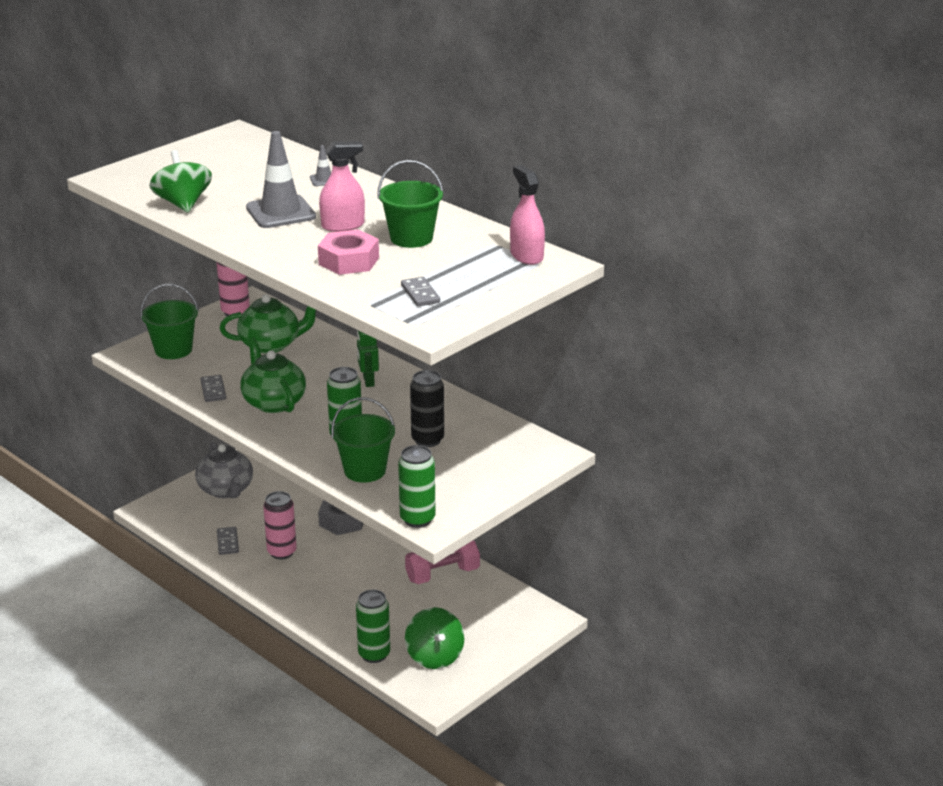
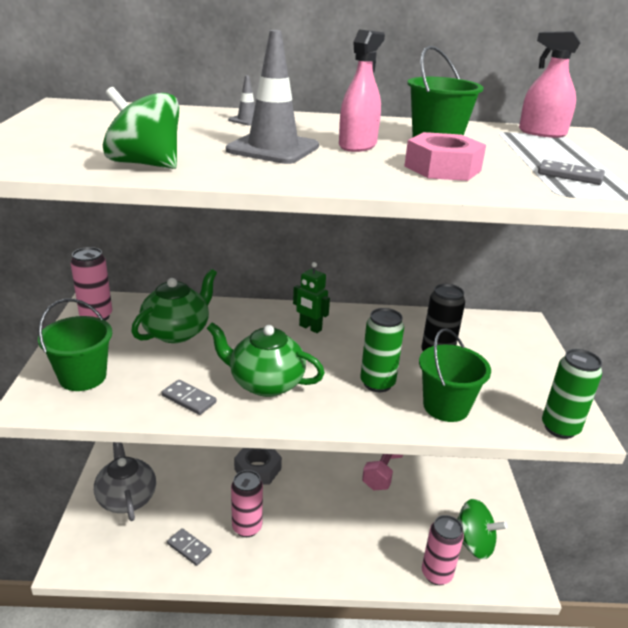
camera: 45 degrees left, 0 degrees up
grey teapot [195,442,253,498] -> grey teapot turned 135 degrees counterclockwise [94,442,156,521]
green can [356,589,390,663] -> pink can [422,515,464,585]

